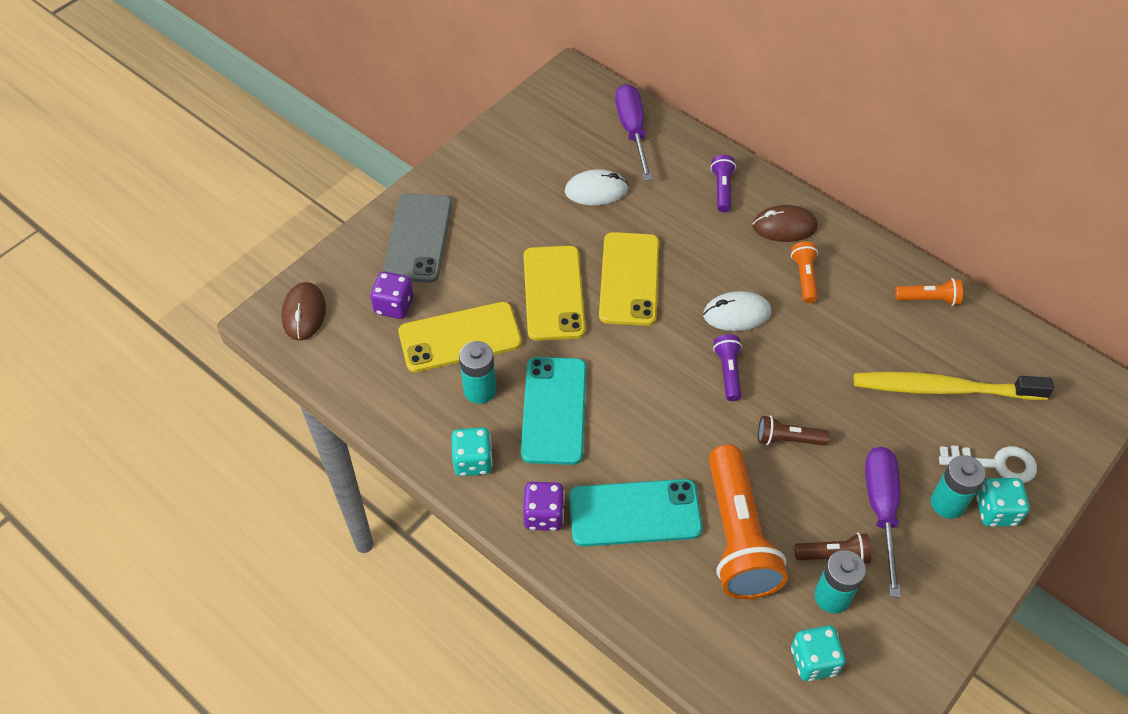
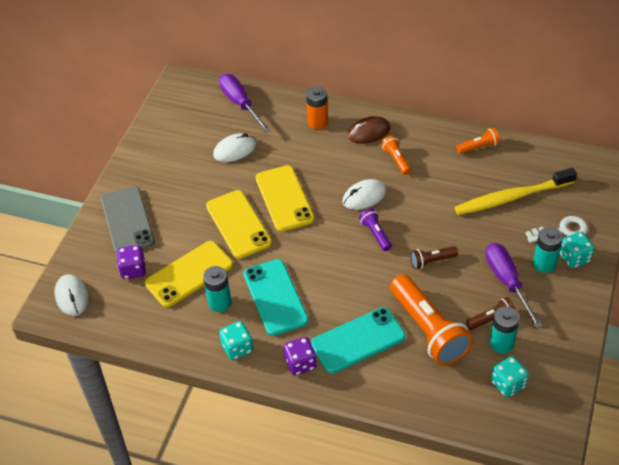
camera: 20 degrees left, 5 degrees down
brown mouse [281,282,326,341] -> white mouse [55,274,88,316]
purple flashlight [710,155,736,212] -> orange battery [306,86,328,129]

